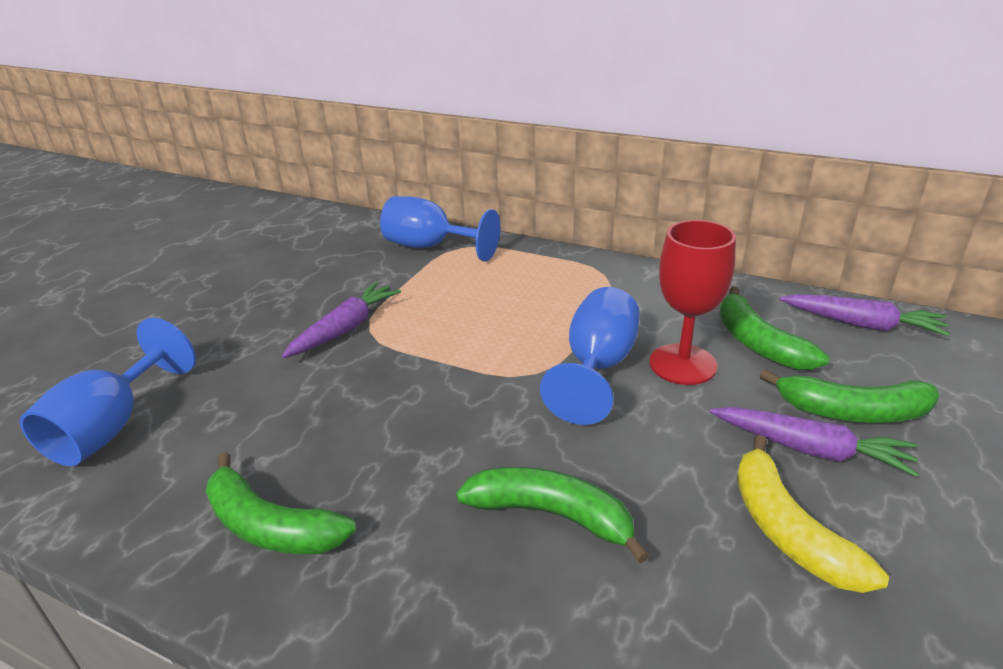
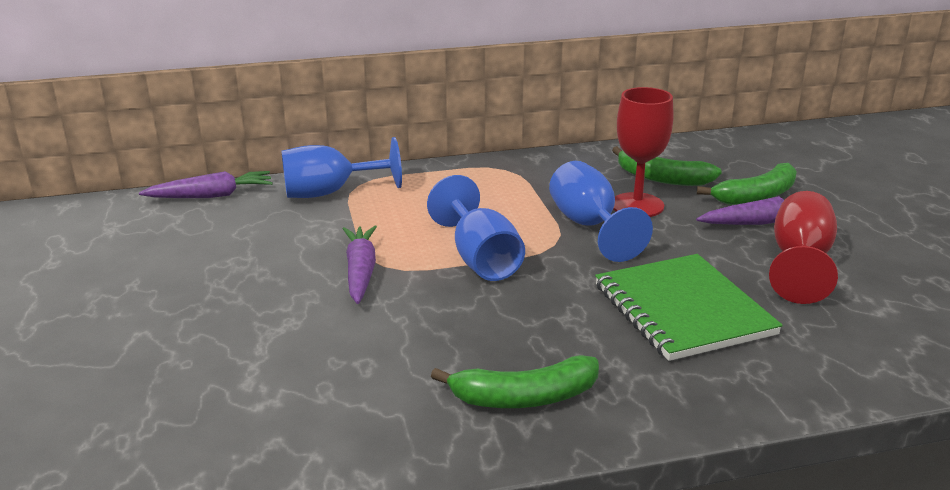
camera: 40 degrees left, 5 degrees down
blue goblet [20,318,196,466] -> blue goblet moved to [427,175,525,281]
green banana [456,467,650,563] -> green notebook [595,254,783,361]
yellow banana [737,435,889,593] -> red goblet [769,191,838,304]
purple carrot [779,294,950,336] -> purple carrot moved to [139,171,273,198]

